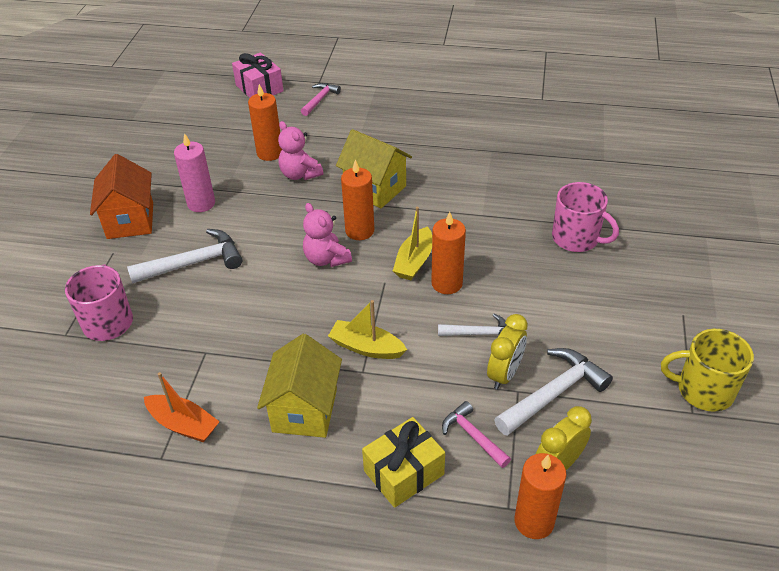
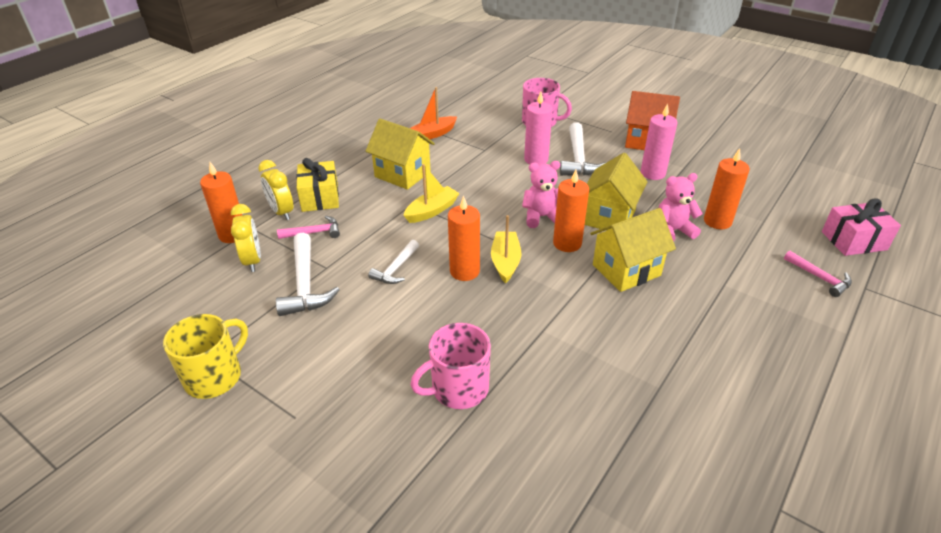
camera: 115 degrees right, 5 degrees down
yellow boat [393,207,432,280] -> yellow boat turned 45 degrees clockwise [491,215,521,283]
yellow clock [487,314,528,390] -> yellow clock moved to [258,160,293,220]
none -> pink candle [524,92,553,165]
none -> yellow house [585,153,647,231]

